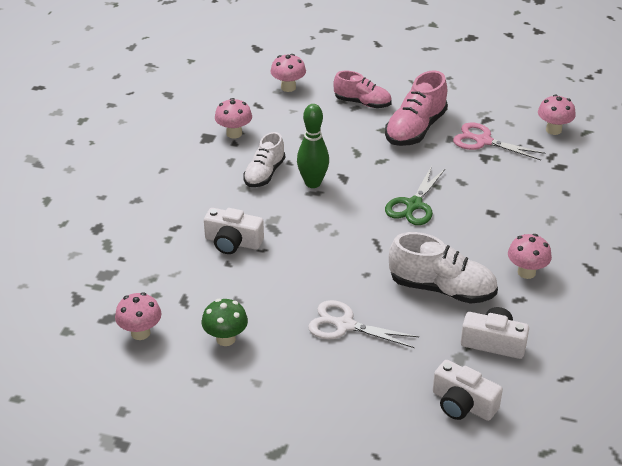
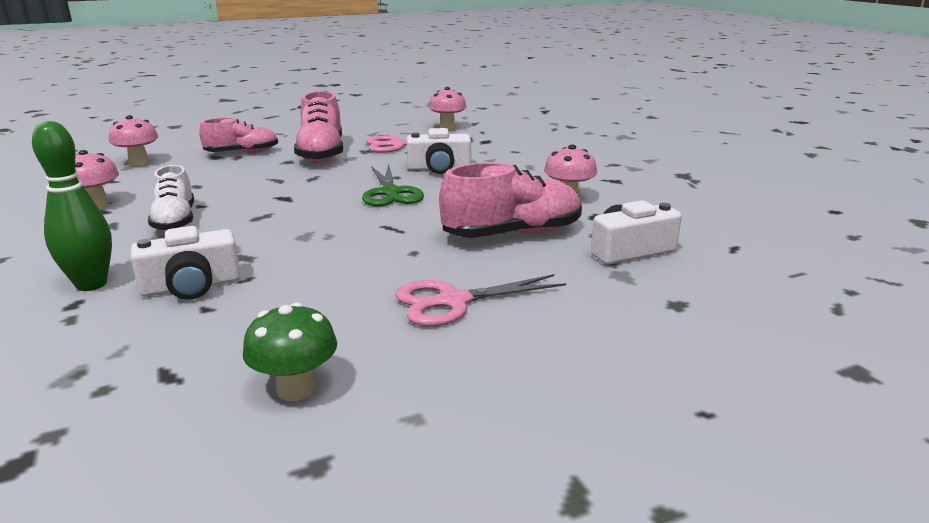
camera: 40 degrees left, 15 degrees down
pink mushroom [115,292,162,340] -> none
green bowling pin [297,104,329,188] -> green bowling pin moved to [32,121,112,291]
white scissors [308,300,419,348] -> pink scissors [395,274,566,326]
white shoe [389,232,498,304] -> pink shoe [439,162,582,238]
white camera [433,360,503,421] -> white camera moved to [407,128,471,174]

